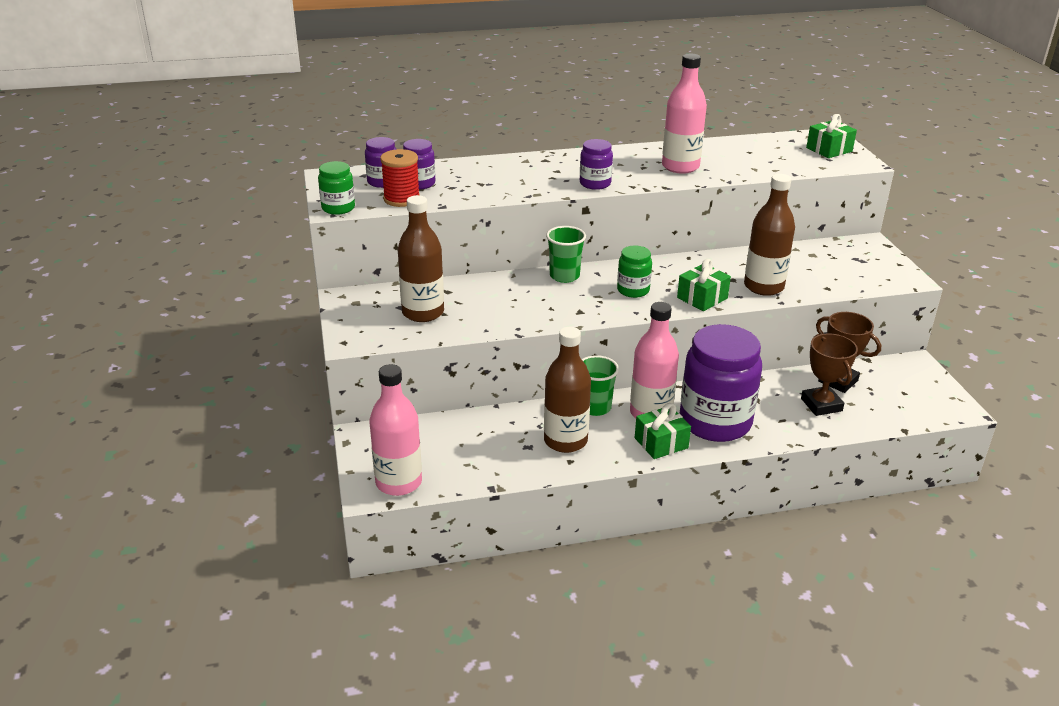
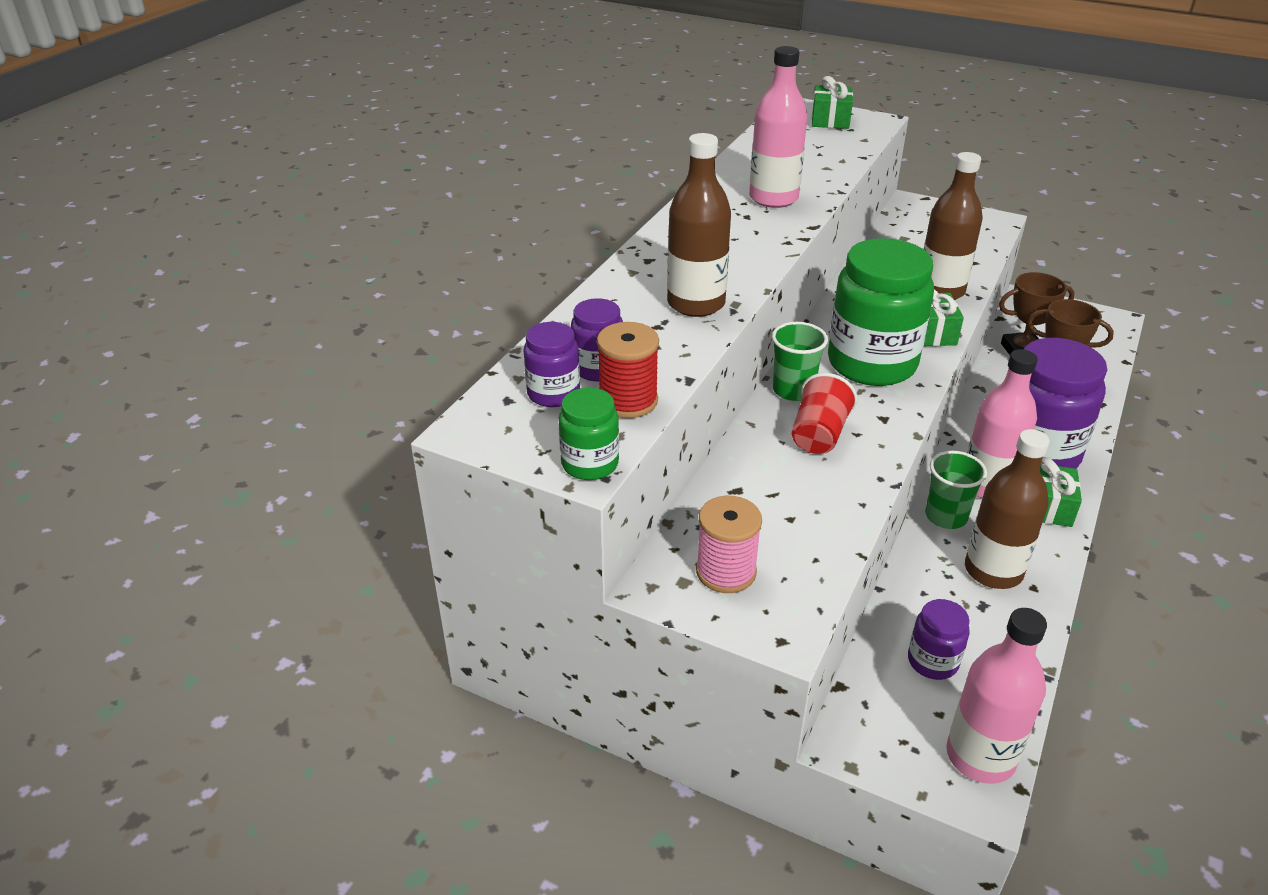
camera: 50 degrees left, 5 degrees up
brown bottle [398,195,444,322] -> brown bottle moved to [667,133,731,317]
purple jar [580,139,613,190] -> purple jar moved to [908,599,970,680]
green jar [617,246,652,298] -> green jar [828,238,934,386], size x2.10
none -> pink spool [696,496,762,593]
none -> red cup [792,373,857,454]

